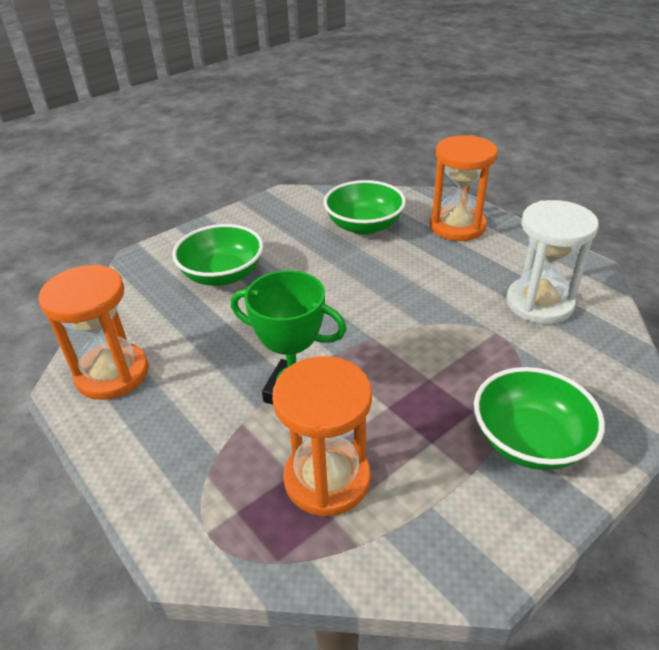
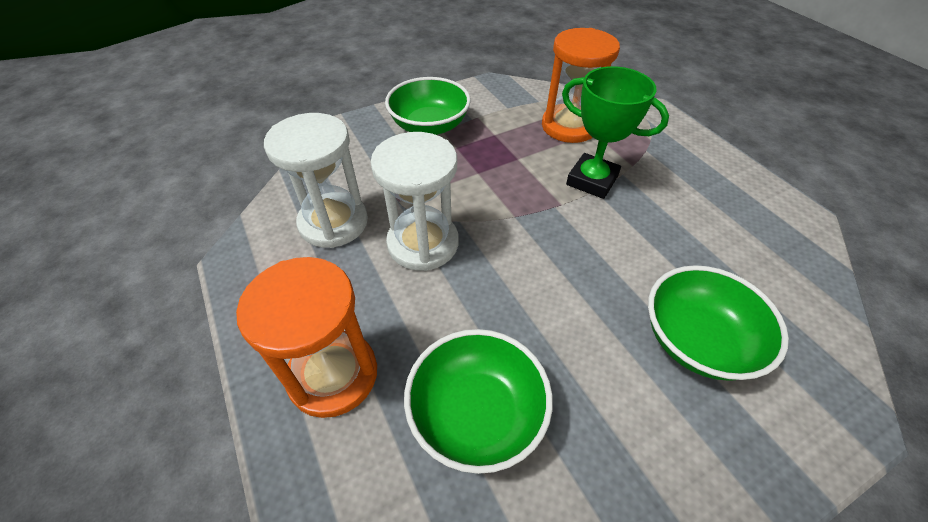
camera: 170 degrees left, 10 degrees up
orange hourglass [38,265,149,400] -> none
none -> white hourglass [370,132,458,271]

